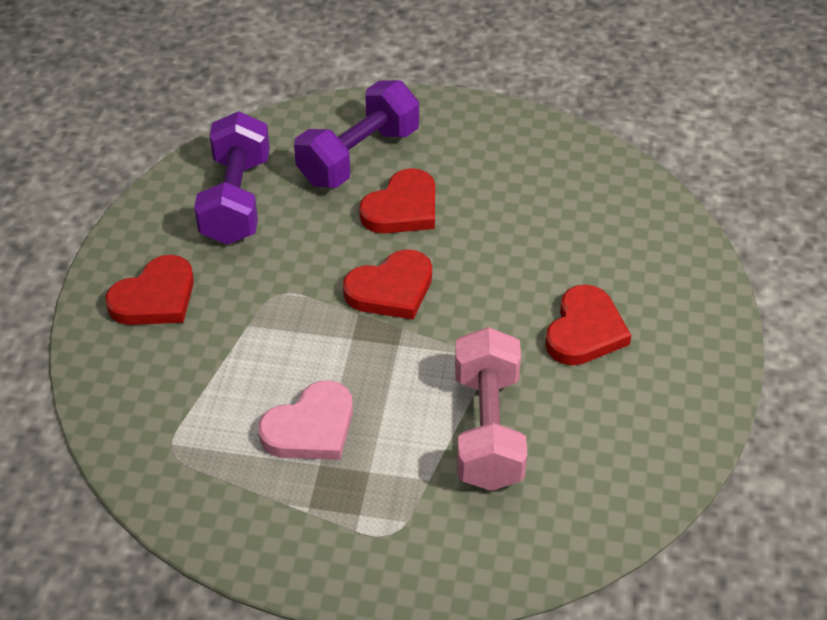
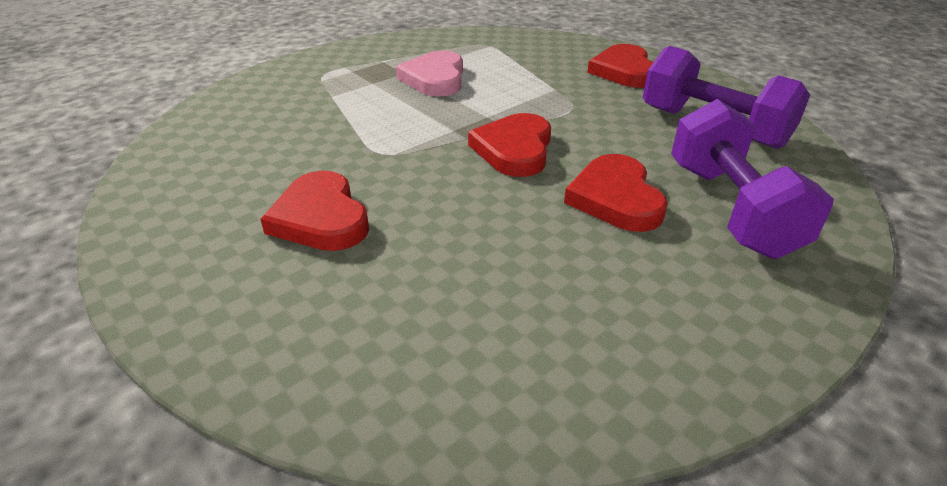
camera: 130 degrees right, 10 degrees down
pink dumbbell [455,327,527,491] -> none

